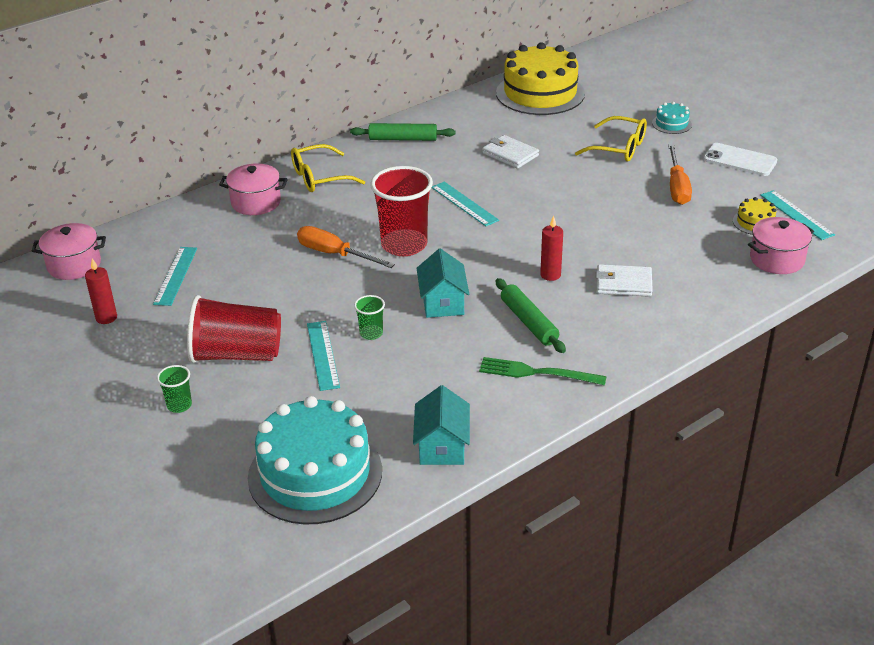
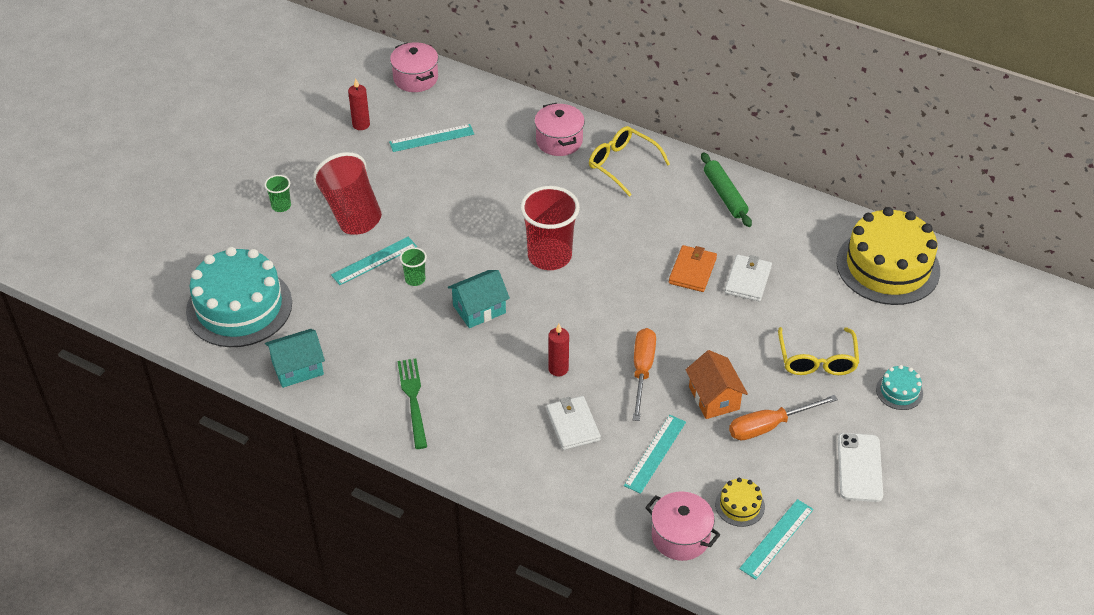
camera: 65 degrees right, 10 degrees up
orange screwdriver [297,226,395,268] -> orange screwdriver moved to [633,328,656,421]
turquoise ruler [432,182,499,226] -> turquoise ruler moved to [624,415,686,494]
green rolling pin [496,278,566,353] -> none
none -> orange wallet [669,245,717,292]
none -> orange house [685,350,748,419]

